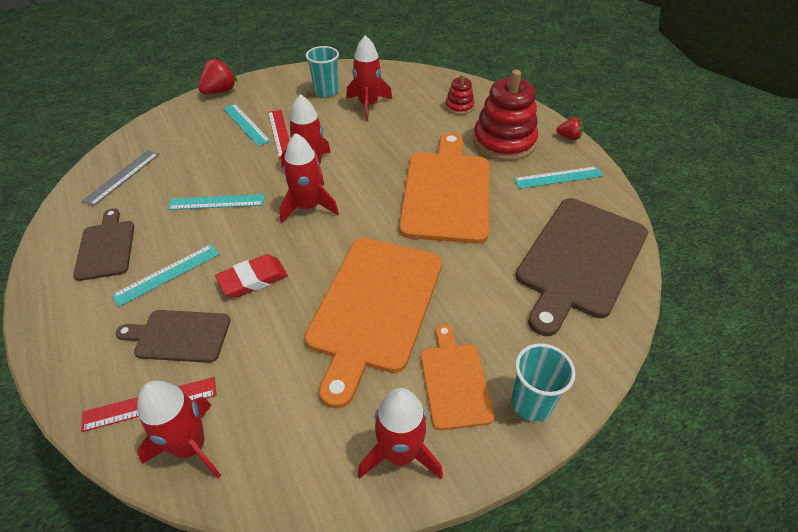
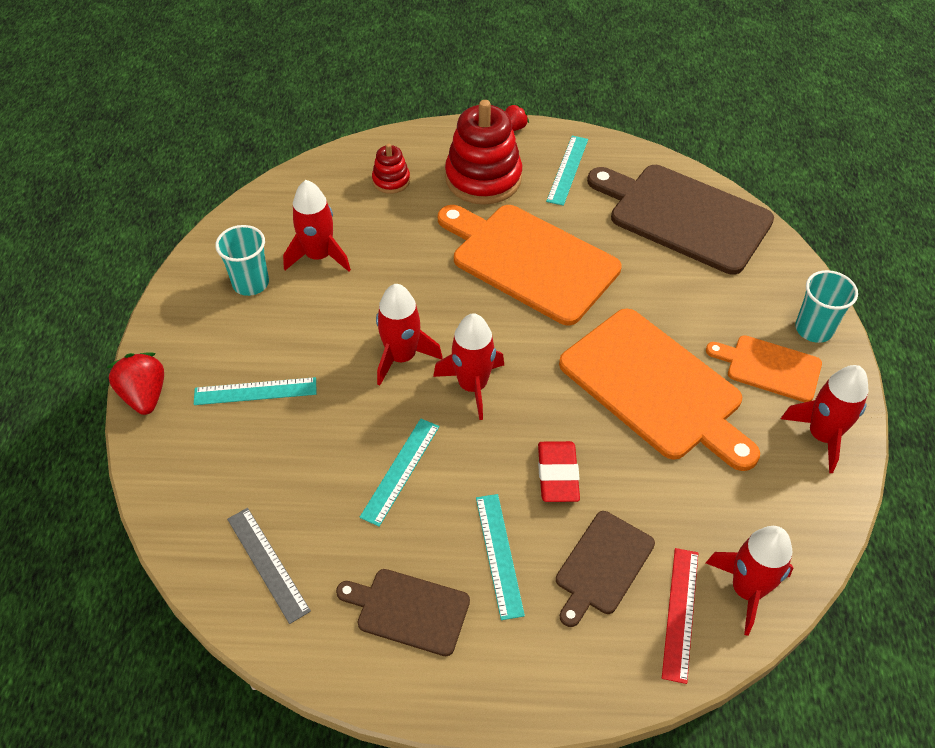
camera: 60 degrees left, 5 degrees up
red ruler [268,110,290,159] -> none
brown cutting board [516,198,648,336] -> brown cutting board turned 150 degrees clockwise [587,165,774,275]

